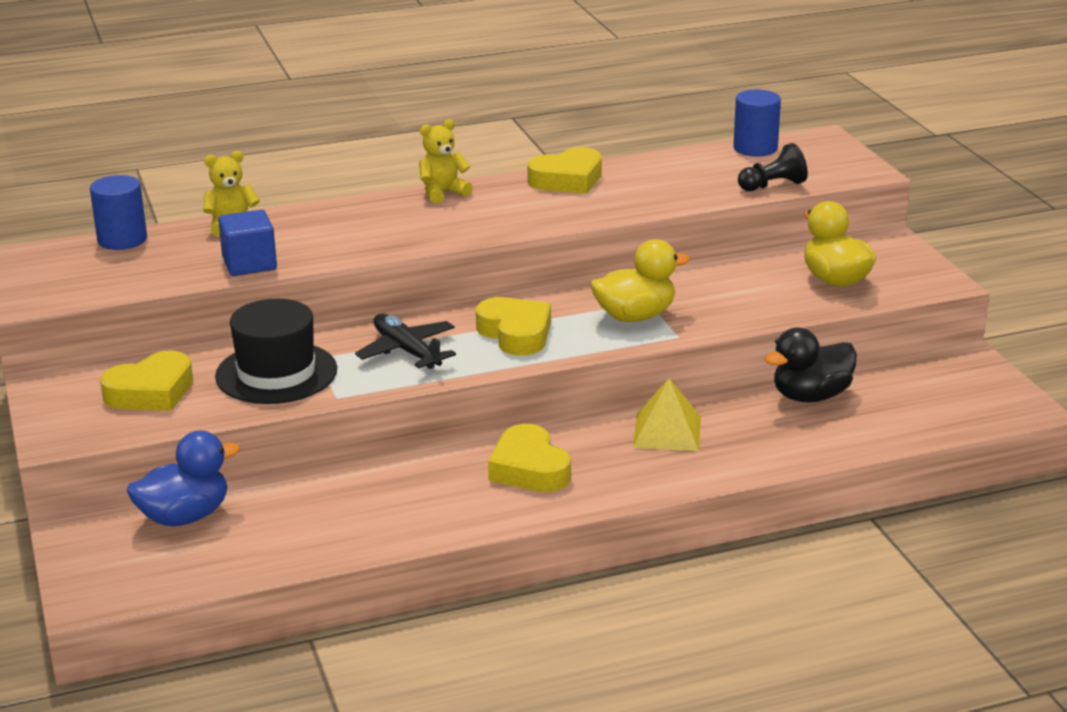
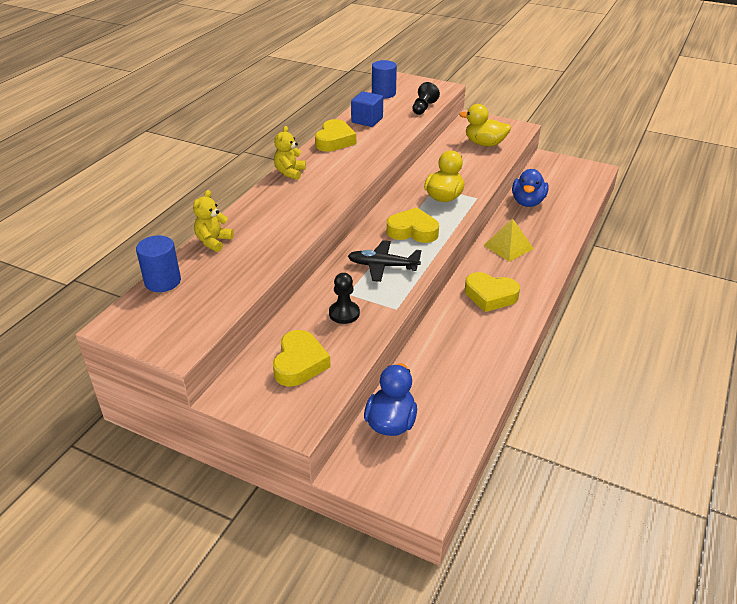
camera: 45 degrees left, 10 degrees up
black hat [215,299,337,404] -> black pawn [329,273,360,324]
blue cube [218,210,277,276] -> blue cube moved to [351,91,383,127]
black duck [765,328,857,403] -> blue duck [512,169,549,207]

